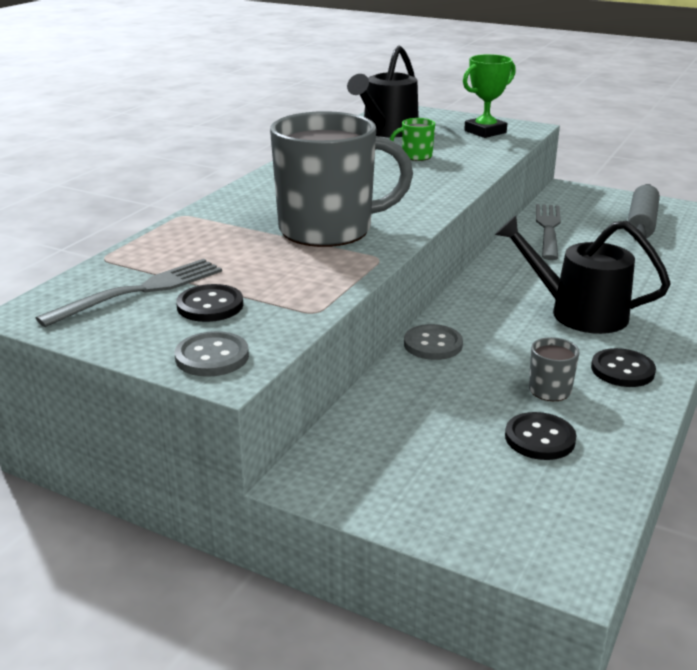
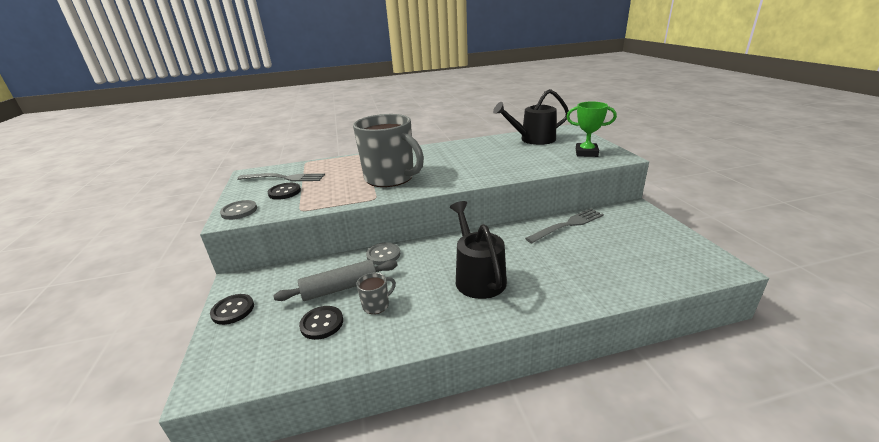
camera: 50 degrees right, 0 degrees up
green mug [390,118,435,161] -> none
black button [591,348,656,387] -> black button moved to [210,294,254,325]
grey rolling pin [628,184,660,241] -> grey rolling pin moved to [273,260,398,301]

